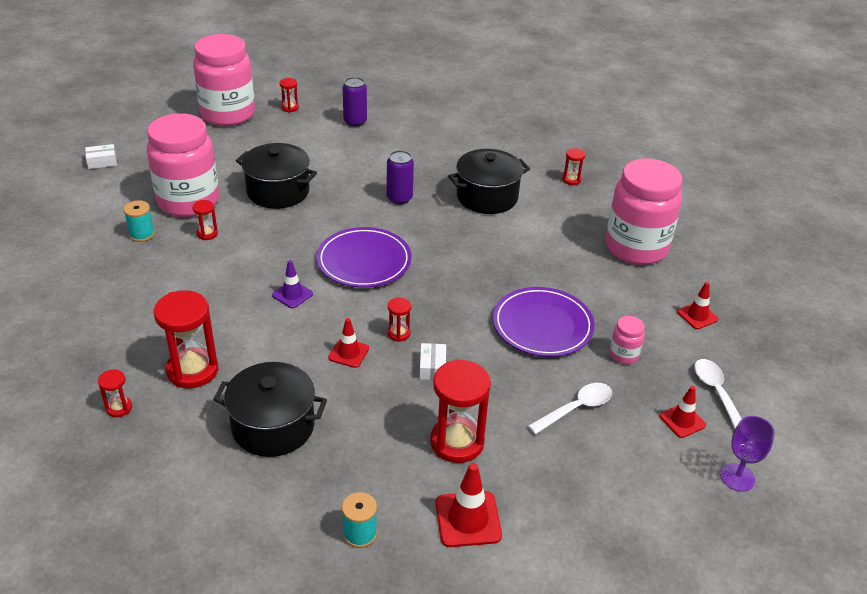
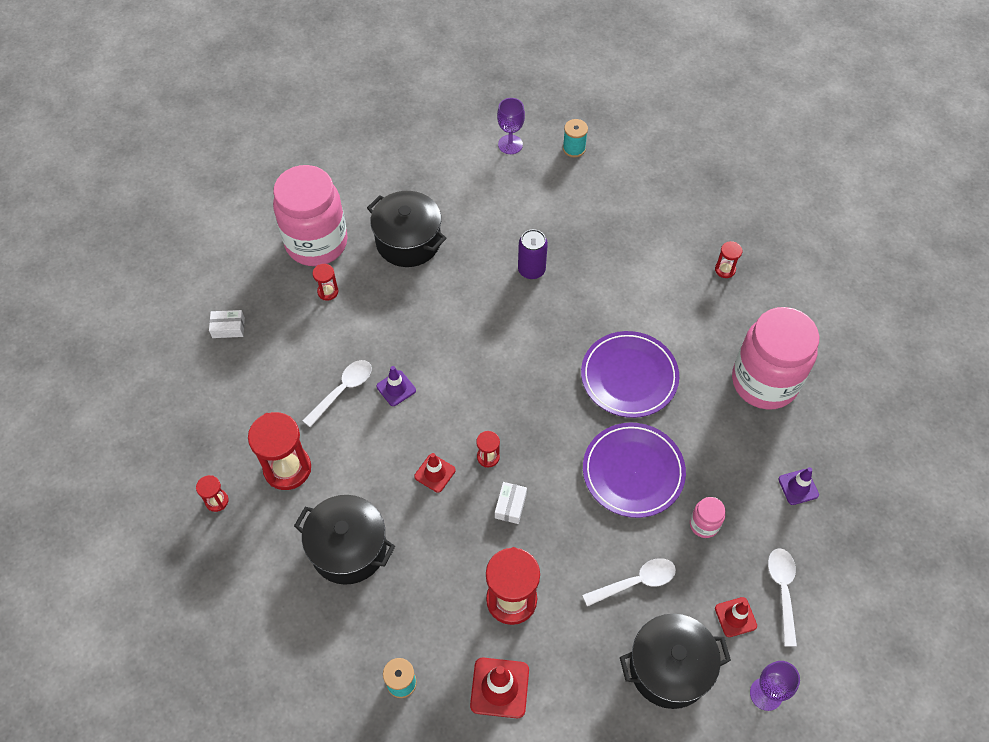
camera: 15 degrees right, 20 degrees up
white box [85,144,117,169] -> white box moved to [209,310,245,338]
turquoise spool [123,200,155,242] -> turquoise spool moved to [563,119,588,157]
pink jar [193,34,255,126] -> none
red hourglass [279,78,299,113] -> none
purple plate [316,227,412,288] -> purple plate moved to [581,331,679,418]
purple can [343,77,367,127] -> purple goblet [497,98,525,154]
black pot [448,149,530,214] -> black pot moved to [620,614,731,709]
red traffic cone [677,282,718,329] -> purple traffic cone [778,467,819,505]
none -> white spoon [302,360,372,427]

